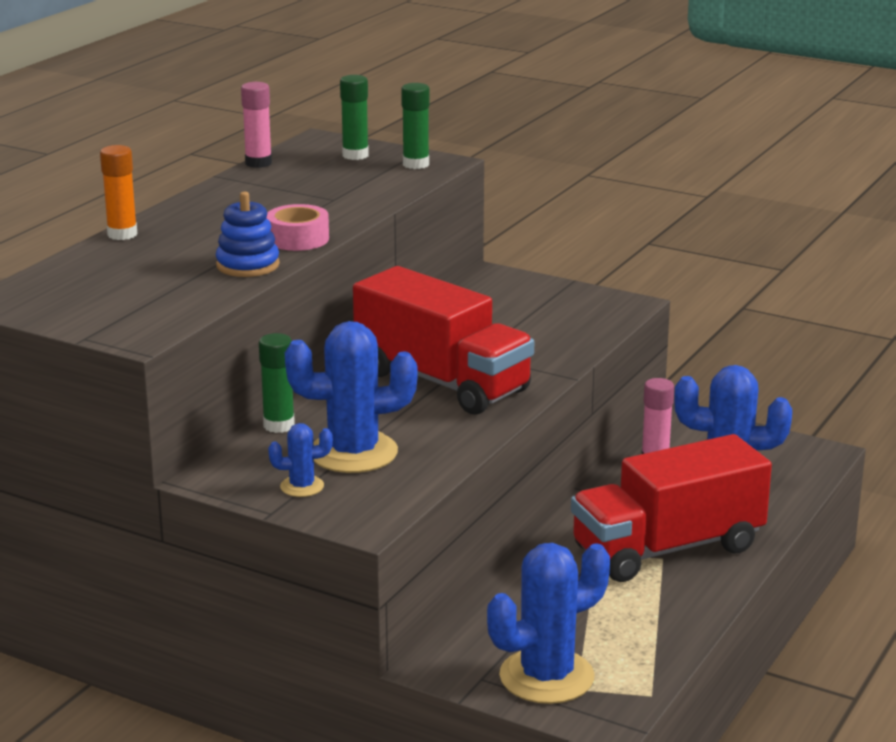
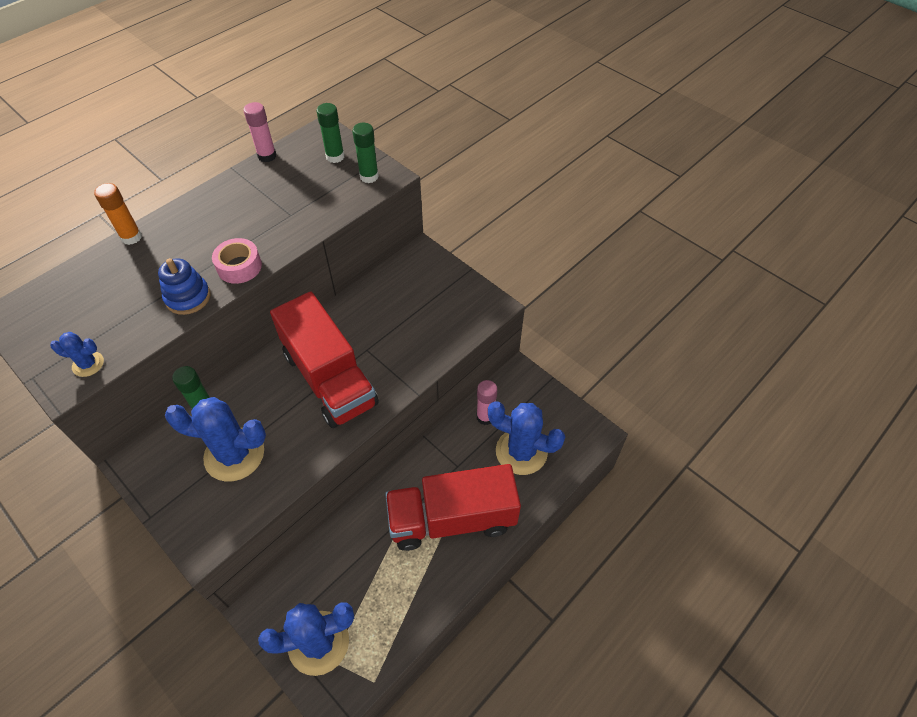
camera: 15 degrees right, 30 degrees up
blue cactus [268,423,333,497] -> blue cactus moved to [50,332,104,377]

